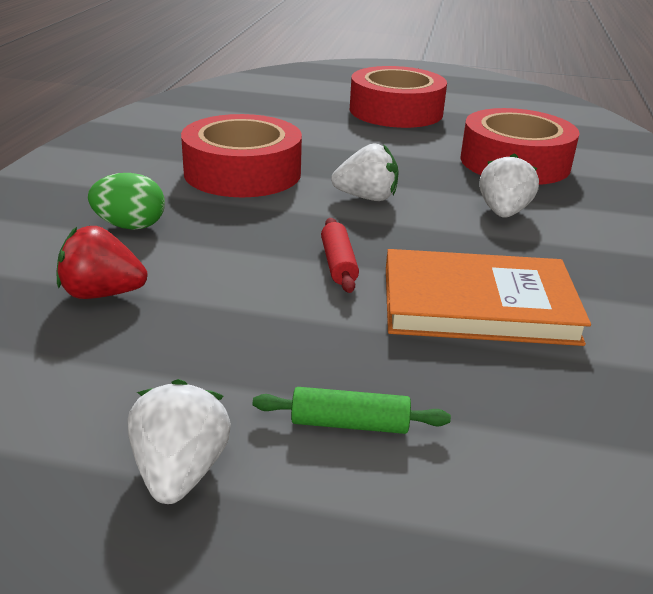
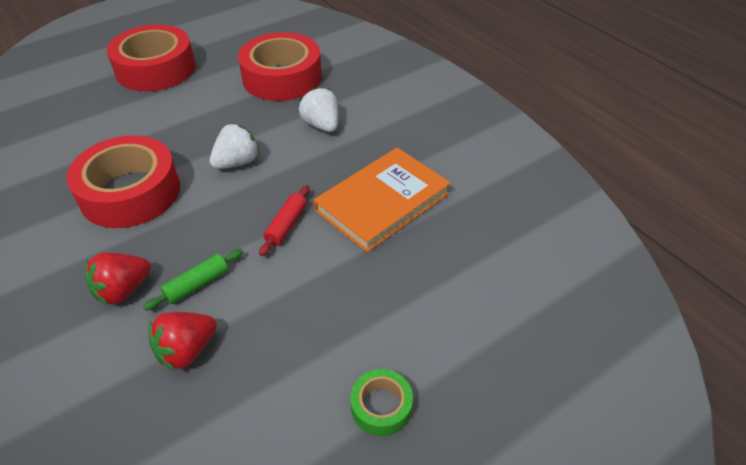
camera: 45 degrees left, 15 degrees up
green egg [88,173,165,230] -> red strawberry [85,252,151,305]
white strawberry [128,379,231,504] -> green tape [350,369,413,436]
green rolling pin [253,387,451,434] -> green rolling pin moved to [143,249,243,311]
red rolling pin [321,218,359,293] -> red rolling pin turned 75 degrees clockwise [259,185,309,256]

